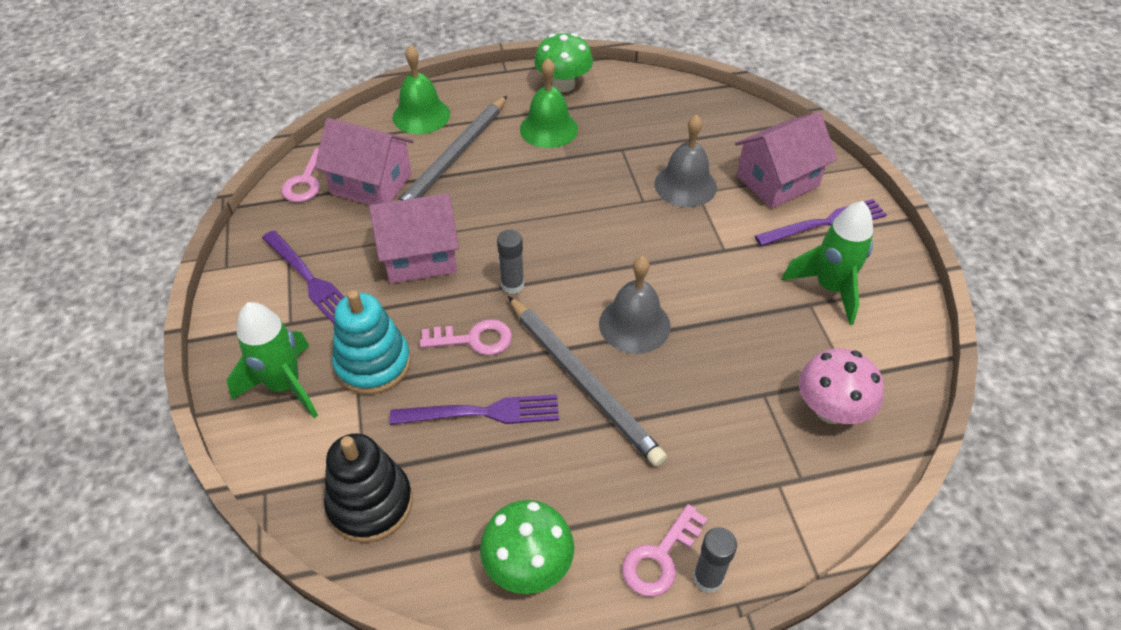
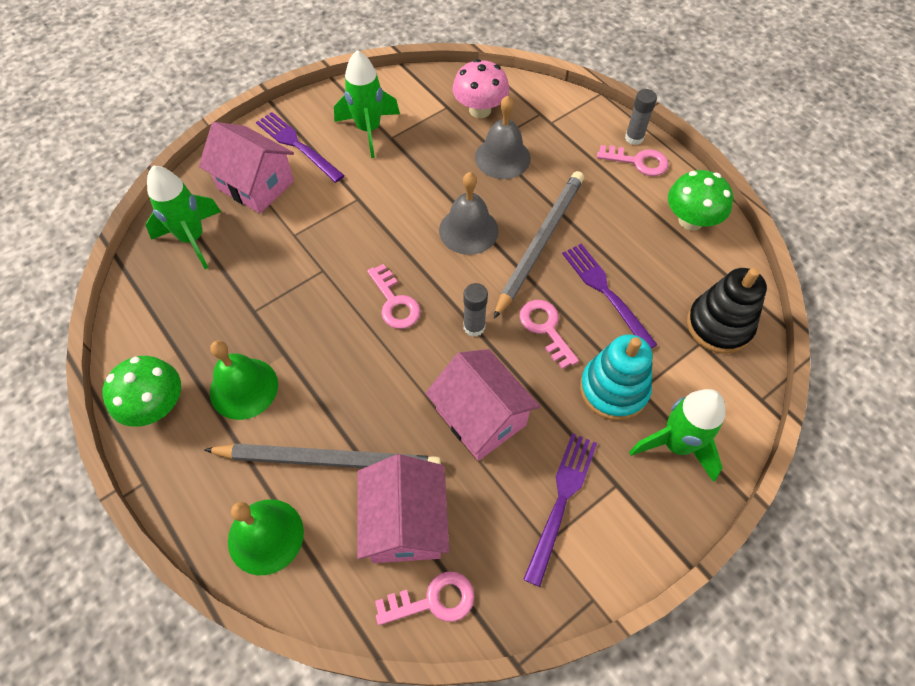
camera: 115 degrees left, 10 degrees up
grey bell [655,114,717,207] -> grey bell moved to [475,96,531,179]
none -> green rocket [145,165,221,269]
none -> pink key [367,264,421,329]

